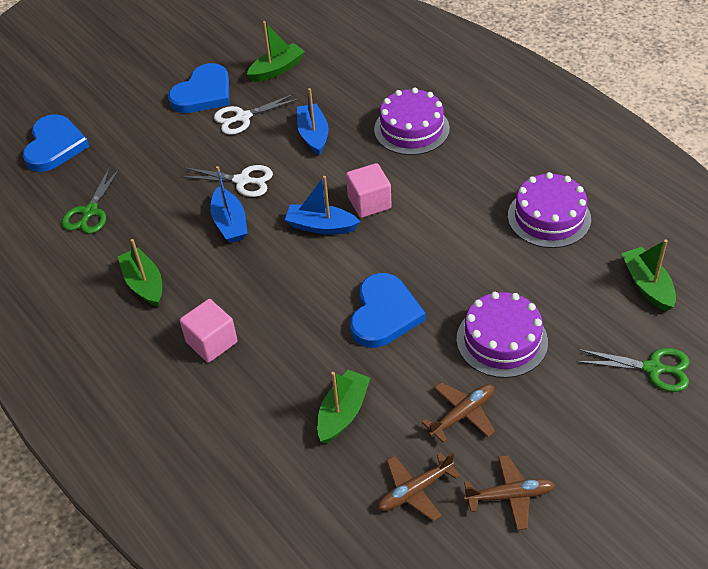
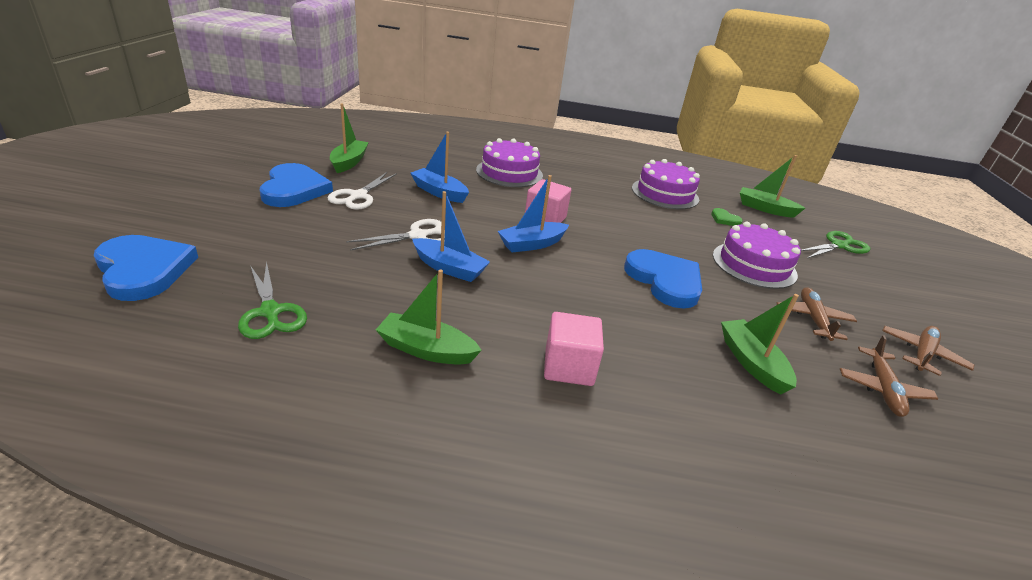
camera: 50 degrees left, 15 degrees down
none -> green heart [711,208,743,226]

